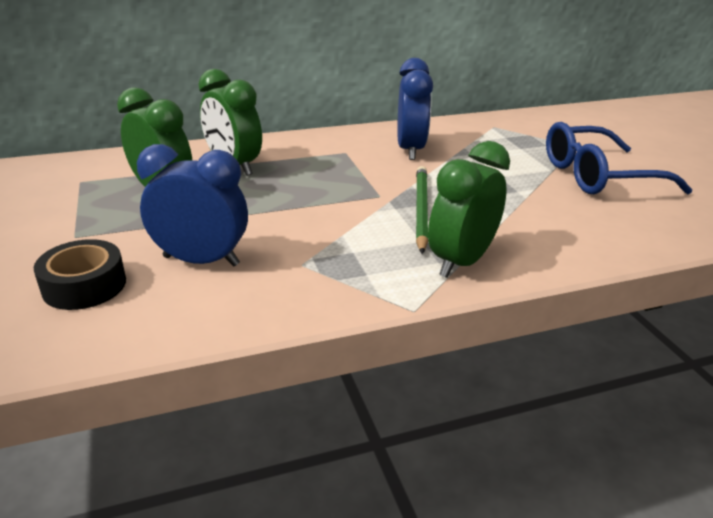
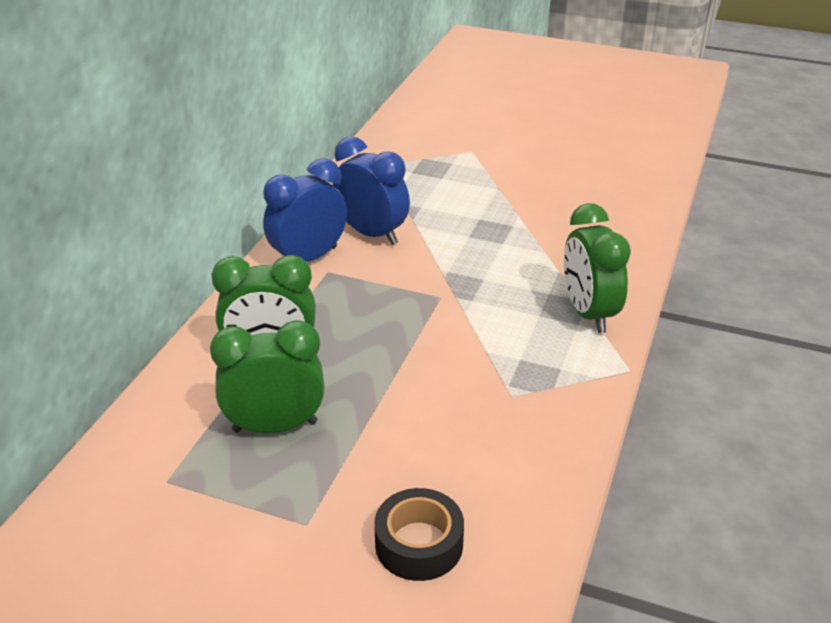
camera: 50 degrees left, 5 degrees up
blue clock [137,144,248,267] -> blue clock moved to [263,158,347,262]
green pencil [416,166,428,254] -> none
blue glasses [546,122,692,194] -> none

